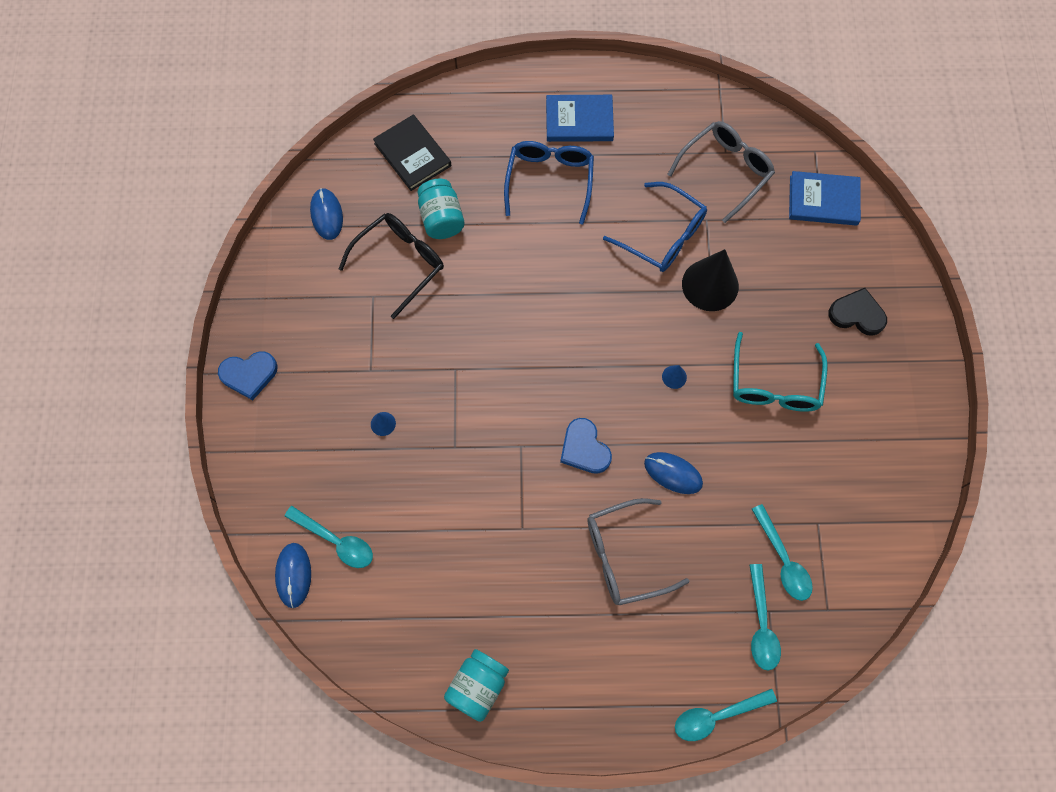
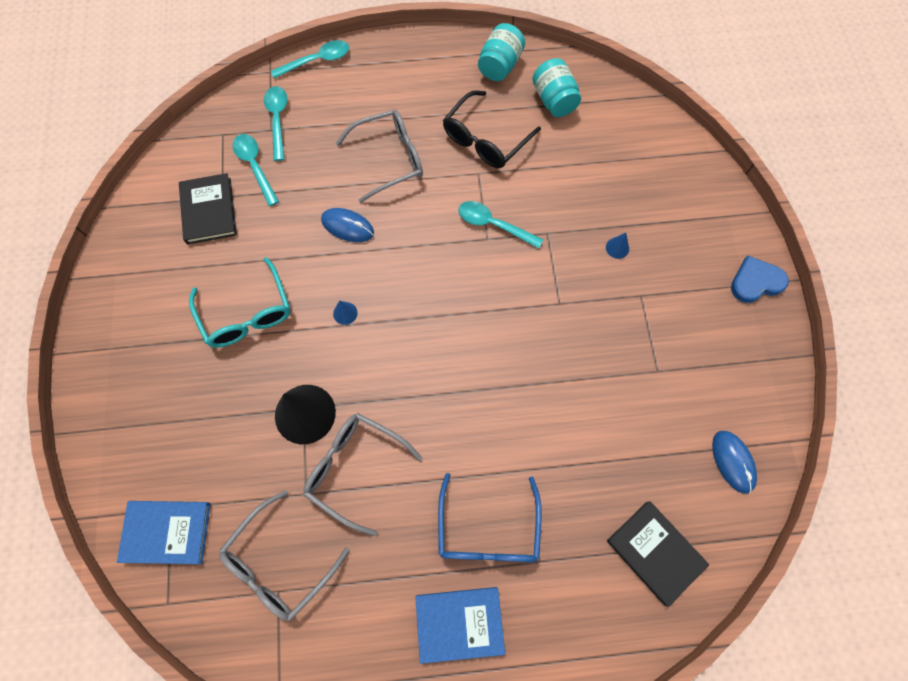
camera: 175 degrees right, 0 degrees up
blue mouse [275,543,311,608] -> none
turquoise spoon [284,506,373,568] -> turquoise spoon moved to [458,201,544,249]
black glasses [339,213,444,319] -> black glasses moved to [443,90,541,168]
turquoise jar [417,179,464,239] -> turquoise jar moved to [532,58,581,117]
blue heart [560,418,612,474] -> none
blue glasses [603,182,707,272] -> grey glasses [304,413,423,536]
turquoise glasses [733,332,828,412] -> turquoise glasses turned 150 degrees clockwise [189,257,290,348]
black heart [828,288,887,336] -> none
none -> black book [179,173,237,245]

